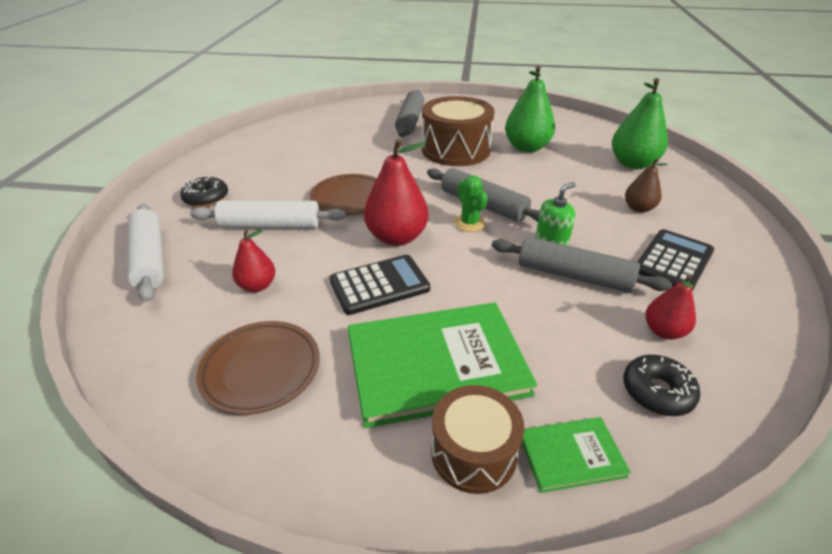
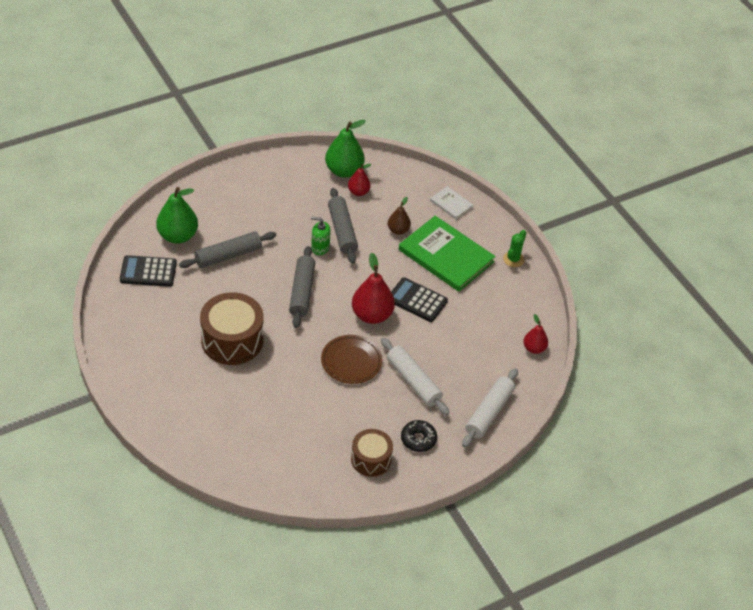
camera: 130 degrees left, 10 degrees up
brown plate [196,321,320,415] -> none
red pear [232,229,275,292] -> red pear moved to [523,314,548,354]
grey rolling pin [395,90,424,137] -> grey rolling pin moved to [179,231,276,268]
brown drum [431,385,524,494] -> brown drum moved to [351,429,393,477]
green cactus [454,175,488,232] -> green cactus moved to [503,230,526,267]
green pear [505,66,555,153] -> green pear moved to [325,120,366,178]
green book [522,417,631,493] -> white book [430,186,473,220]
black donut [623,355,700,416] -> none
brown pear [625,158,668,213] -> brown pear moved to [387,197,411,235]
black calculator [638,229,714,291] -> black calculator moved to [120,255,177,287]

